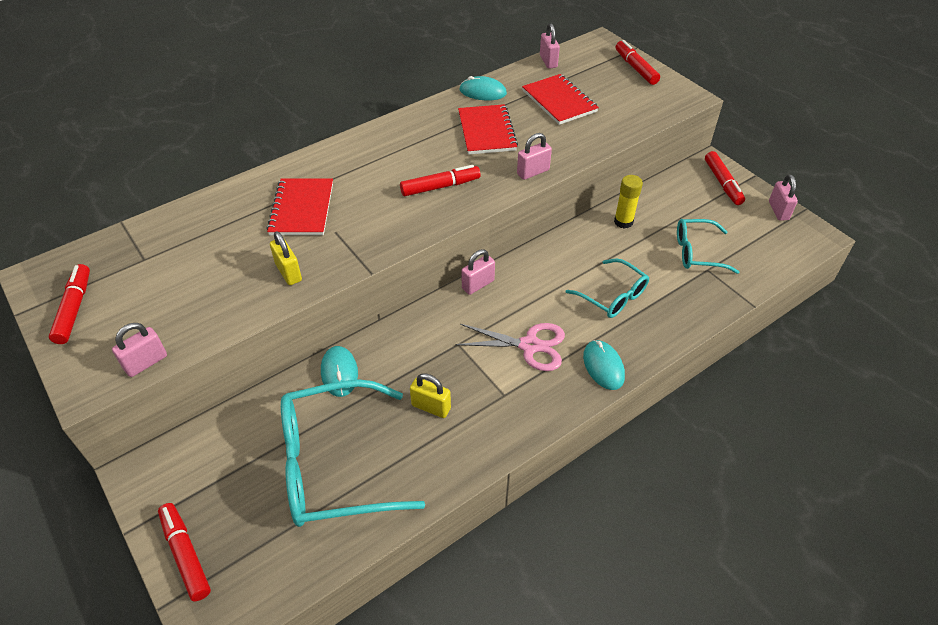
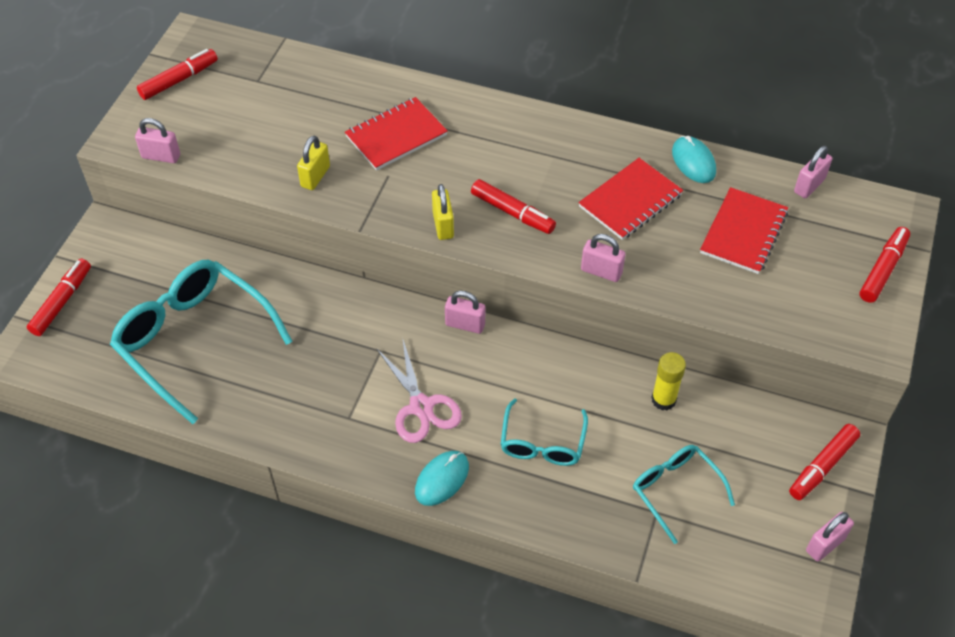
camera: 55 degrees right, 5 degrees up
turquoise mouse [321,346,358,397] -> none
yellow padlock [410,373,451,418] -> yellow padlock moved to [432,184,454,240]

